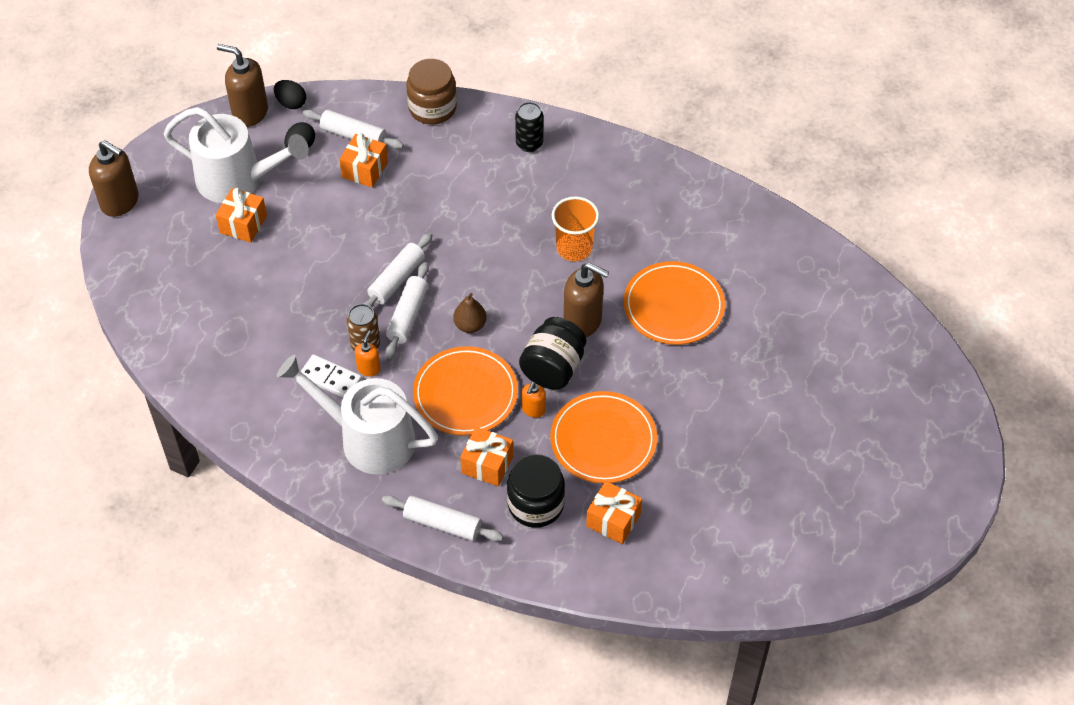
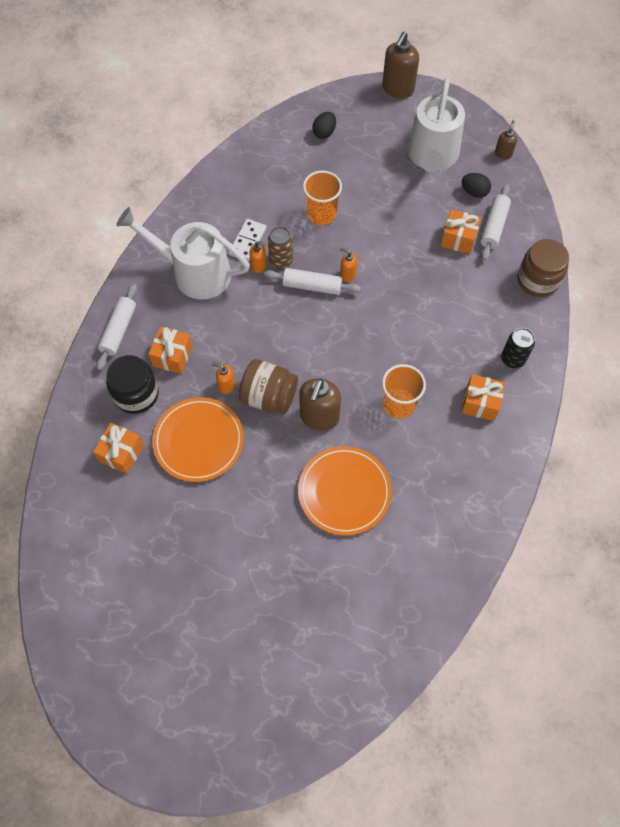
camera: 85 degrees right, 10 degrees up
orange gift [216,188,267,243] -> orange gift moved to [461,374,505,421]
brown soap dispenser [217,44,268,127] -> brown soap dispenser [495,120,517,159], size x0.51
black egg [274,80,306,109] -> black egg moved to [312,112,336,139]
white watering can [277,355,438,474] -> white watering can turned 90 degrees counterclockwise [116,207,250,299]
white rolling pin [363,233,432,308] -> orange soap dispenser [340,247,357,282]
orange plate [413,346,518,436] -> none
brown pear [453,293,487,333] -> none
black jar [519,317,587,389] -> brown jar [239,359,298,414]
none -> orange cup [303,171,342,225]

